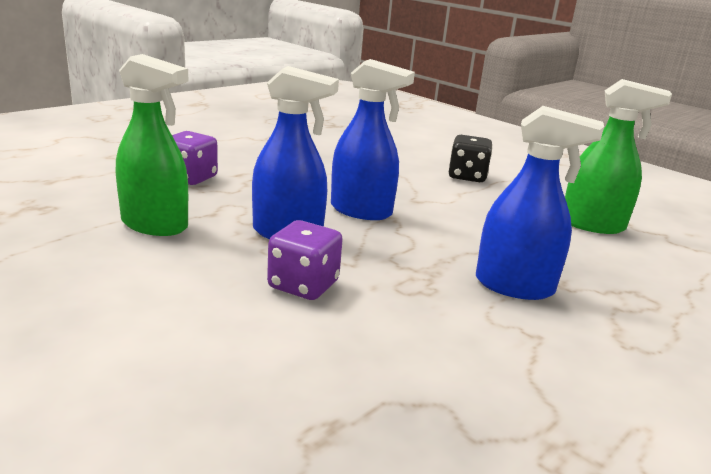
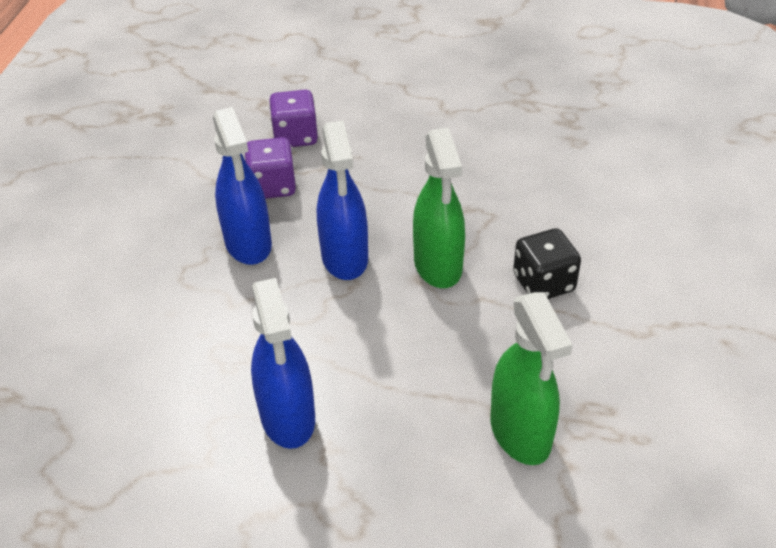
camera: 60 degrees right, 20 degrees up
green spray bottle [116,54,188,236] -> green spray bottle moved to [413,128,465,288]
purple dice [267,220,343,300] -> purple dice moved to [244,137,296,199]

